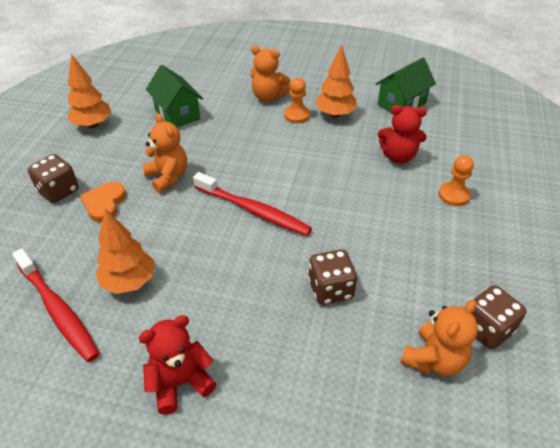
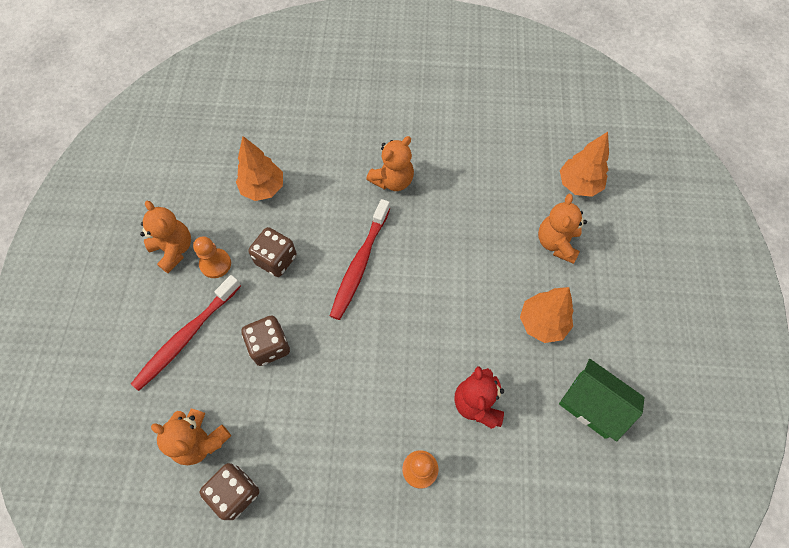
camera: 80 degrees right, 20 degrees up
red toothbrush [12,248,100,362] -> red toothbrush moved to [131,275,241,391]
brown dice [28,154,79,203] -> brown dice moved to [248,227,297,277]
orange tree [67,54,112,128] -> orange tree moved to [560,132,609,197]
orange heart [80,182,126,222] -> none
red teddy bear [138,315,216,415] -> orange teddy bear [140,201,191,273]
green house [146,65,203,127] -> none
orange pawn [284,78,310,123] -> orange pawn moved to [193,236,231,278]

